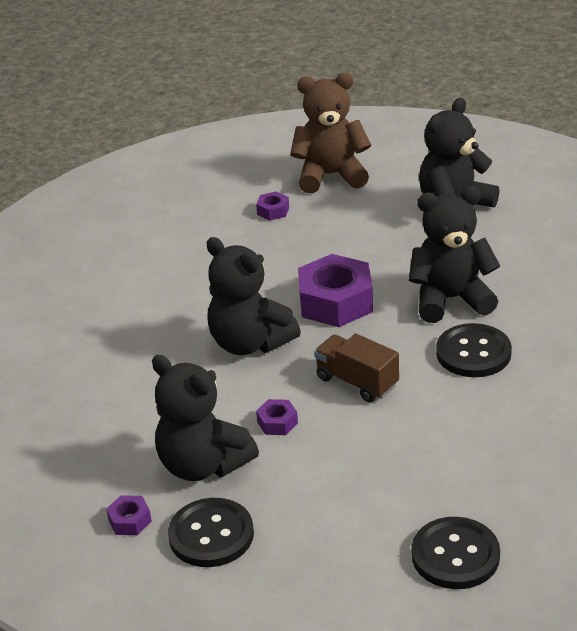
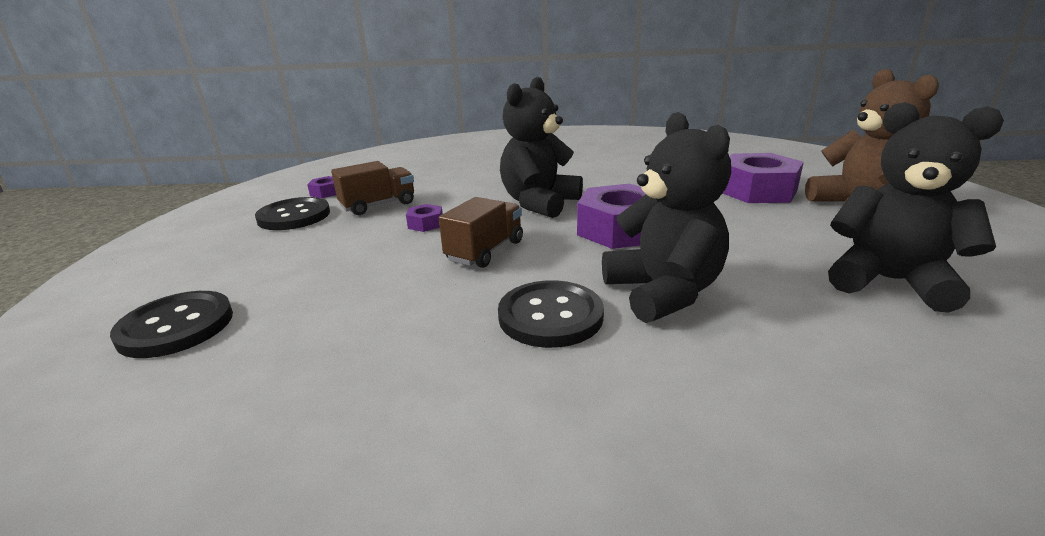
camera: 80 degrees right, 10 degrees down
black teddy bear [152,355,259,481] -> brown truck [331,161,414,215]
purple nut [256,191,289,221] -> purple nut [723,153,804,203], size x2.20

